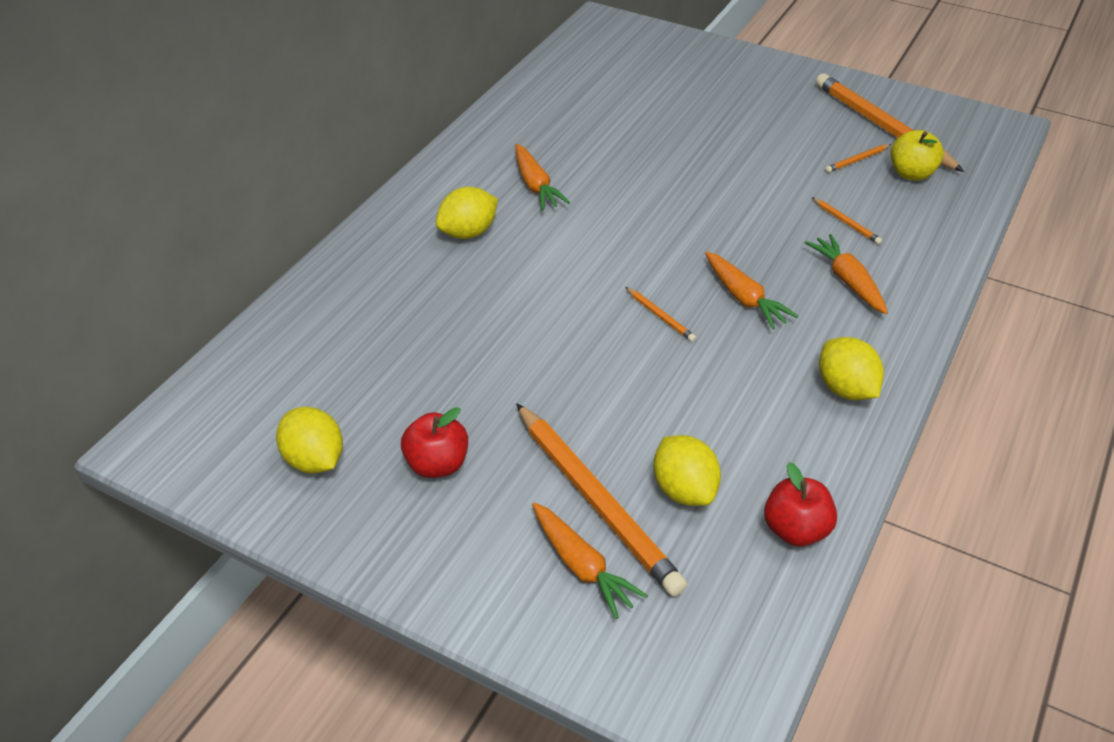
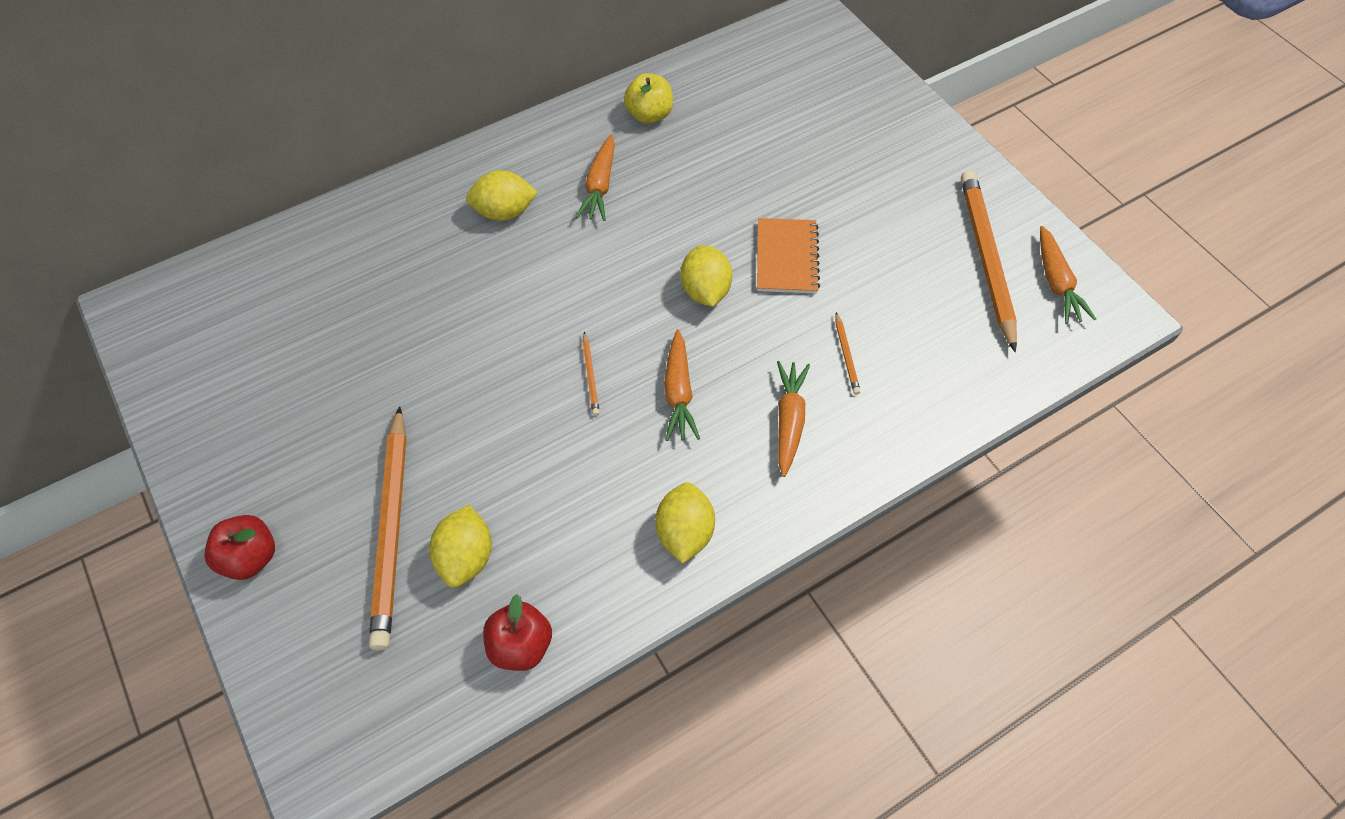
camera: 30 degrees right, 15 degrees up
yellow lemon [276,407,343,474] -> yellow lemon moved to [681,245,732,307]
red apple [401,407,468,478] -> red apple moved to [205,515,275,580]
orange carrot [532,503,648,619] -> orange carrot moved to [1040,226,1096,324]
orange pencil [825,144,891,173] -> none
yellow apple [890,130,944,181] -> yellow apple moved to [624,73,673,124]
none -> orange notebook [757,218,820,294]

